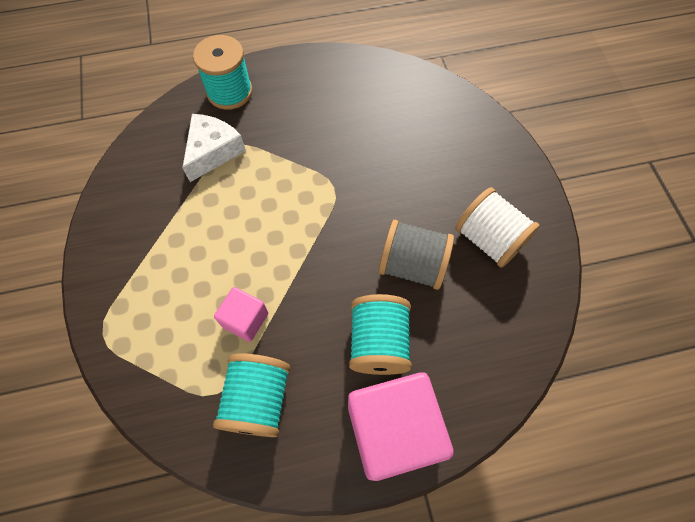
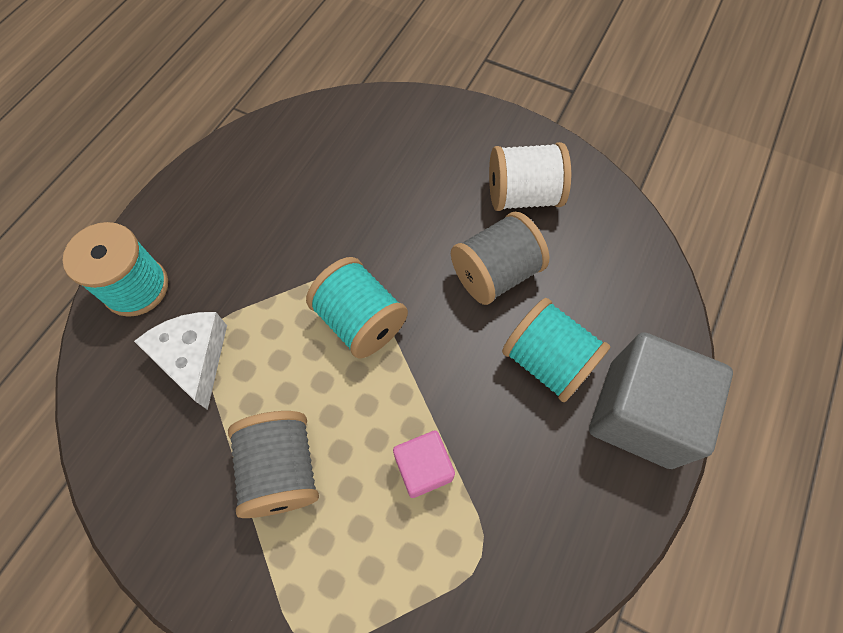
camera: 50 degrees left, 0 degrees up
turquoise spool [213,353,290,437] -> turquoise spool moved to [306,257,408,359]
pink cube [348,372,454,481] -> grey cube [589,332,733,469]
none -> grey spool [228,411,319,518]

